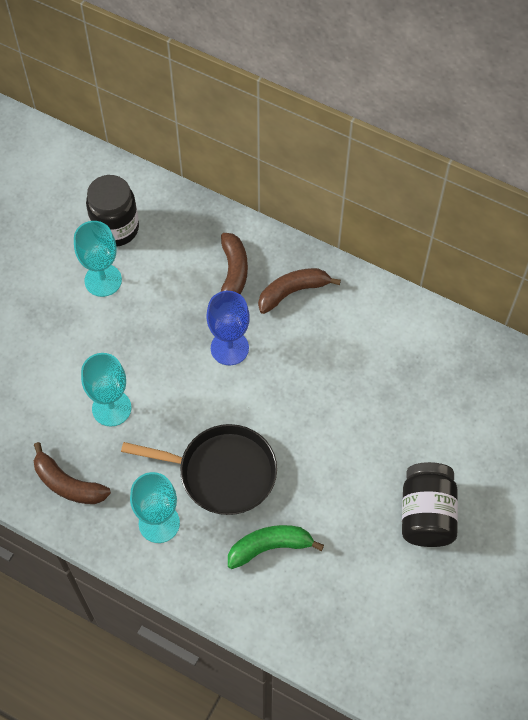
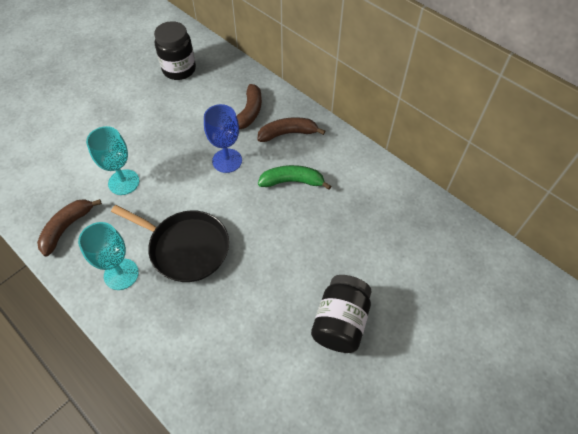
camera: 15 degrees right, 5 degrees down
brown banana [34,442,111,504] -> brown banana turned 75 degrees clockwise [37,199,102,257]
turquoise goblet [74,221,122,297] -> none
green banana [228,525,324,569] -> green banana moved to [258,165,331,190]

